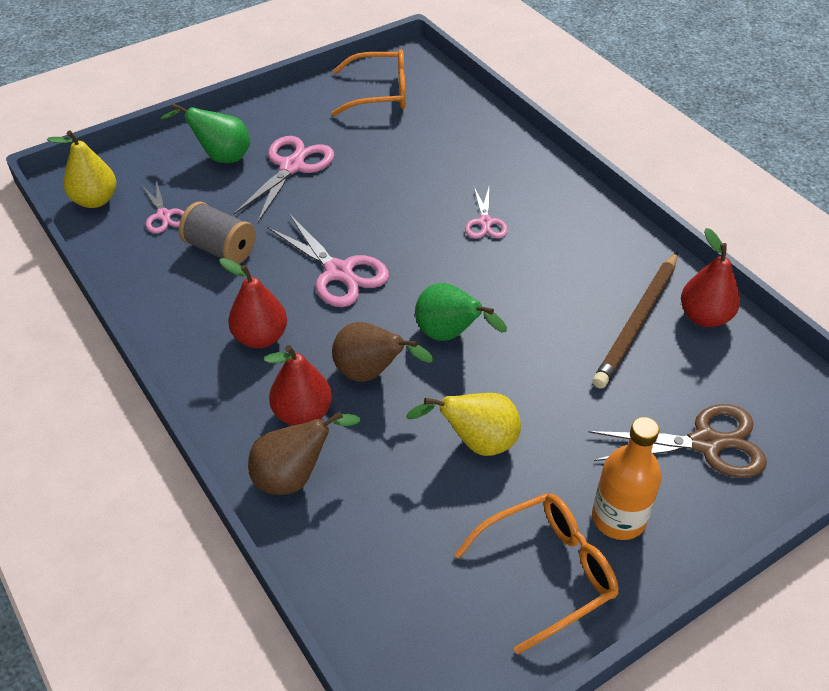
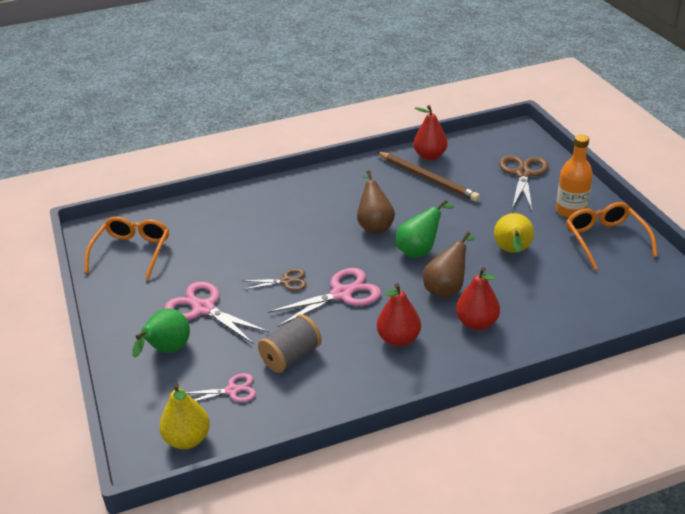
camera: 75 degrees left, 10 degrees down
brown pear [248,412,361,495] -> brown pear moved to [357,170,395,233]
pink scissors [465,187,508,239] -> none
none -> brown scissors [243,269,307,291]

